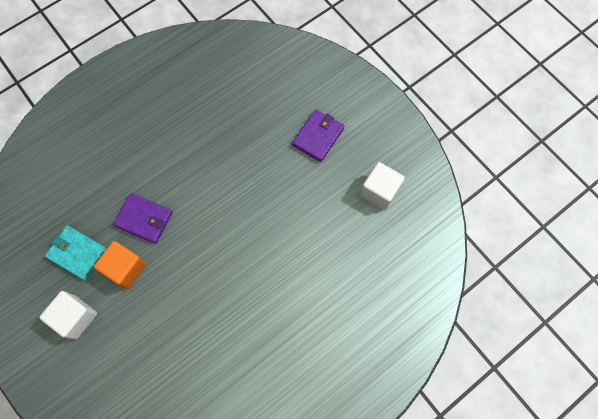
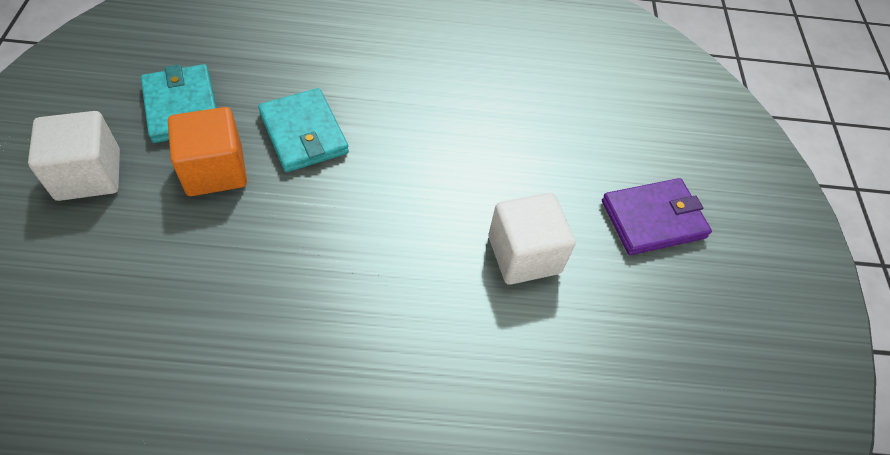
camera: 35 degrees right, 15 degrees down
purple wallet [113,193,173,244] -> turquoise wallet [258,88,349,172]
white cube [360,162,405,210] -> white cube moved to [488,193,576,285]

